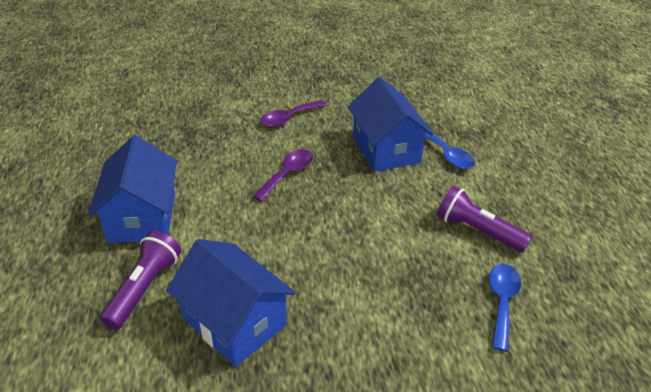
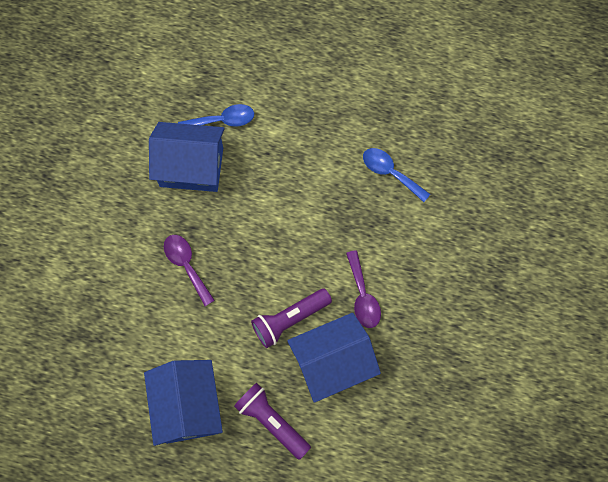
camera: 65 degrees left, 30 degrees up
blue house [88,135,177,243] -> blue house turned 60 degrees clockwise [144,360,223,446]
purple spoon [260,100,326,127] -> purple spoon moved to [346,250,381,328]
purple flashlight [437,186,532,252] -> purple flashlight moved to [251,288,332,348]

